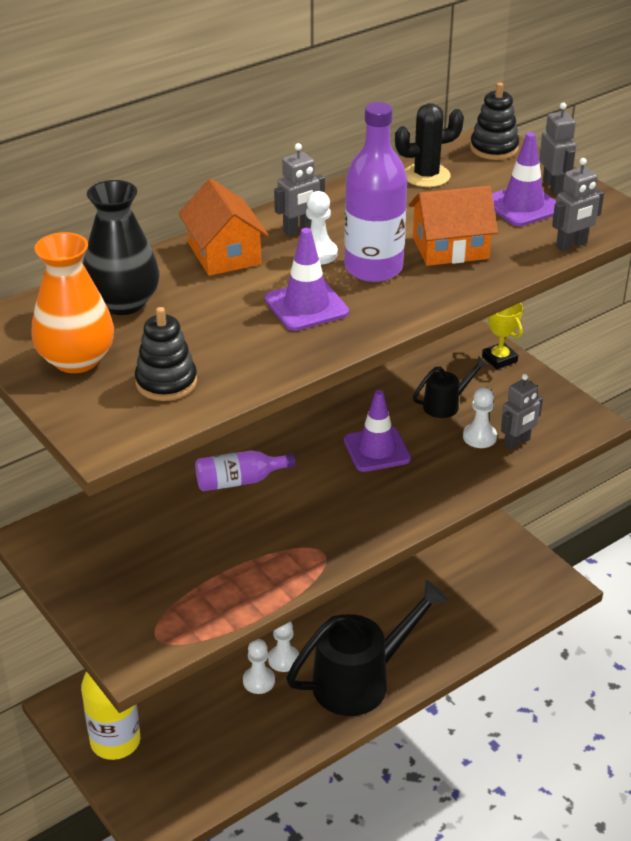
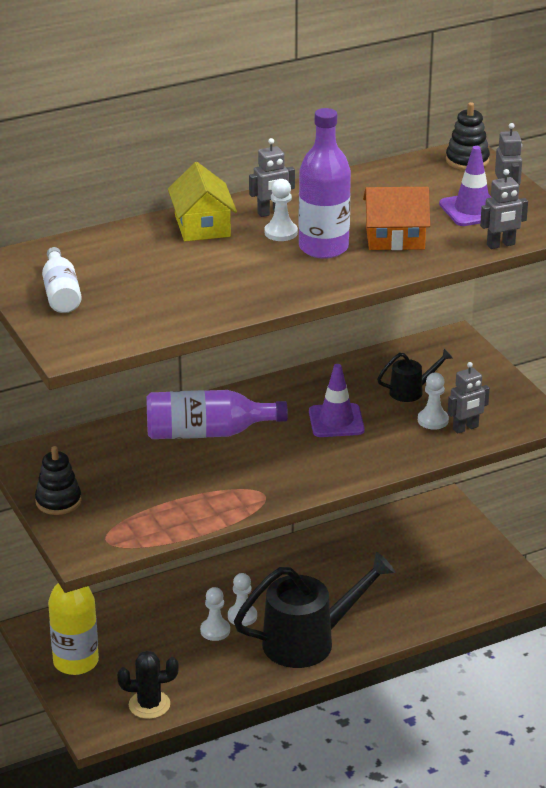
camera: 10 degrees right, 5 degrees down
orange vase [31,232,114,373] -> white bottle [42,247,82,313]
black vase [83,180,160,315] -> none
black stacking toy [135,307,197,401] -> black stacking toy moved to [35,446,82,515]
orange house [178,179,269,276] -> yellow house [168,162,237,242]
purple bottle [195,450,295,491] -> purple bottle [147,390,288,439], size x1.60
purple traffic cone [265,228,349,331] -> none
black cactus [395,103,464,187] -> black cactus moved to [117,651,179,719]
yellow trophy [482,303,523,369] -> none

